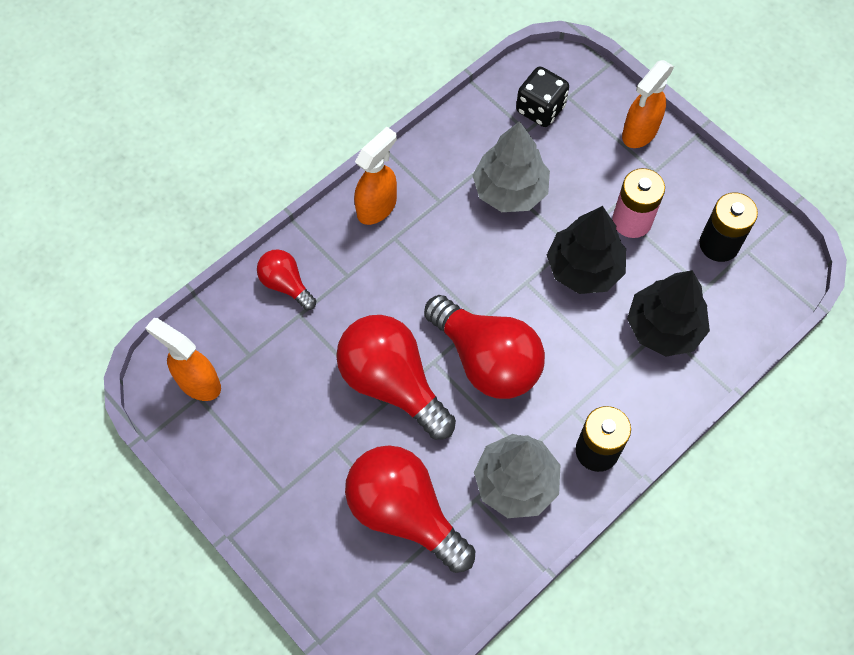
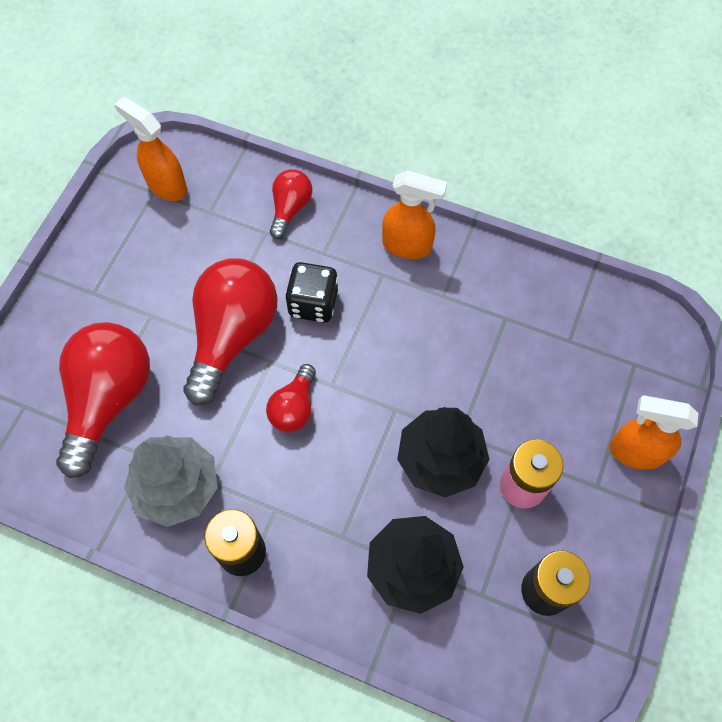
camera: 65 degrees right, 0 degrees up
orange spray bottle [145,318,221,401] -> orange spray bottle turned 60 degrees counterclockwise [114,96,187,201]
red light bulb [424,295,545,399] -> red light bulb [266,364,316,432], size x0.52
grey tree [472,121,550,212] -> none
black dice [516,66,569,127] -> black dice moved to [285,262,338,323]

